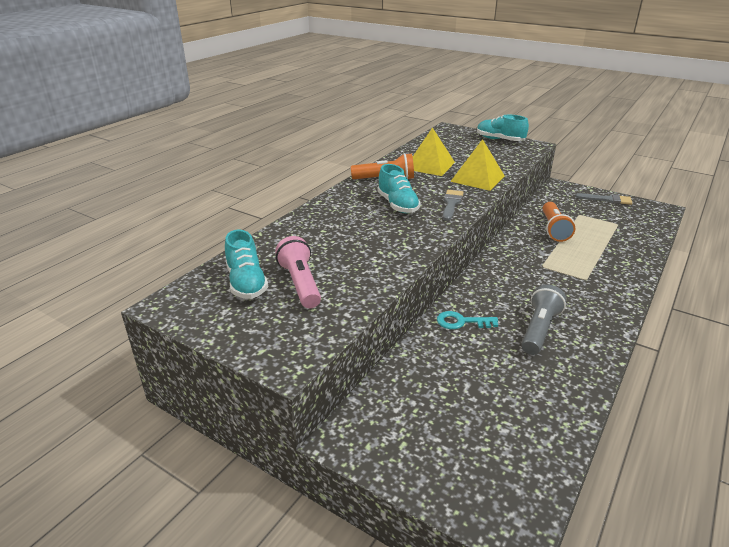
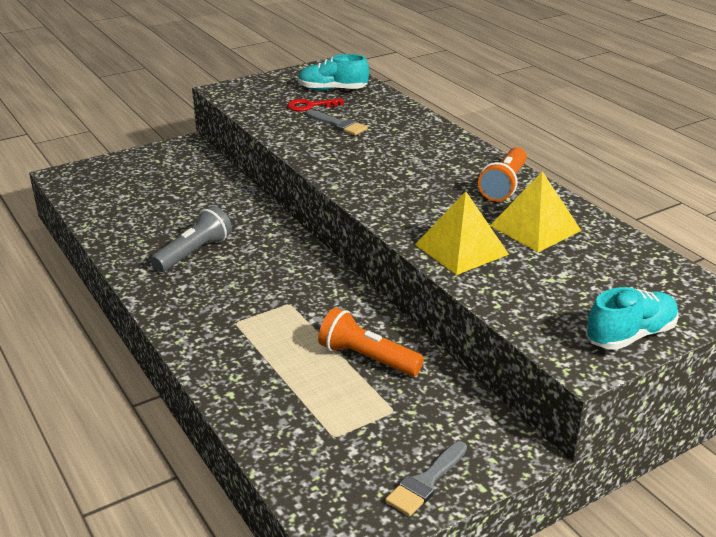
camera: 115 degrees right, 0 degrees up
pink flashlight [275,236,321,309] -> red key [287,98,344,111]
turquoise shoe [377,164,421,213] -> none
turquoise key [437,311,498,329] -> none
grey brush [443,190,464,221] -> grey brush moved to [306,110,368,135]
grey flashlight [521,284,566,355] -> grey flashlight turned 105 degrees counterclockwise [150,206,232,272]

